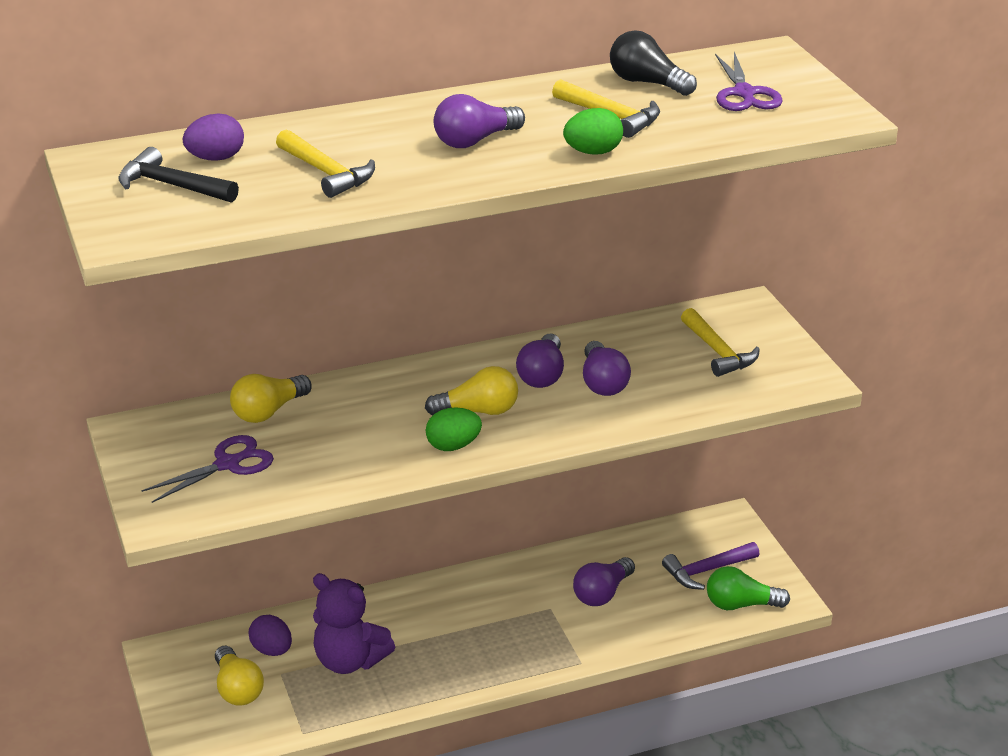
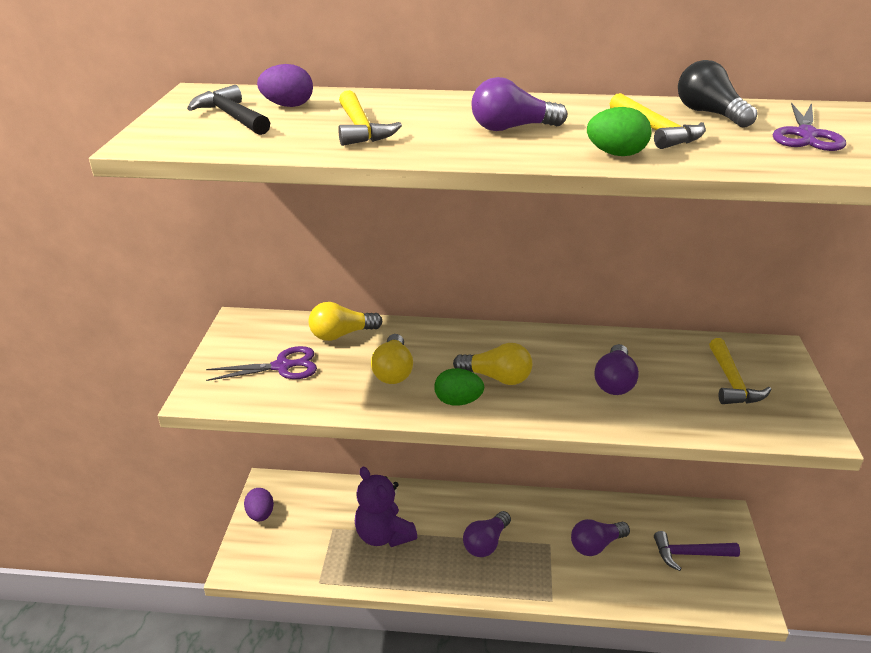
camera: 25 degrees right, 0 degrees up
yellow light bulb [215,646,264,706] -> yellow light bulb moved to [371,334,413,384]
purple egg [248,615,292,656] -> purple egg moved to [244,488,274,522]
purple light bulb [516,334,564,388] -> purple light bulb moved to [463,511,511,557]
green light bulb [707,566,790,610] -> none

